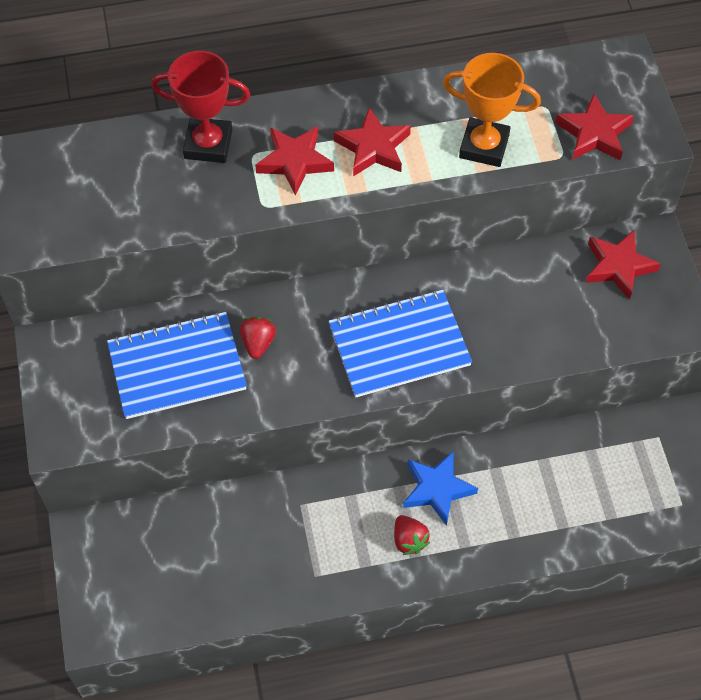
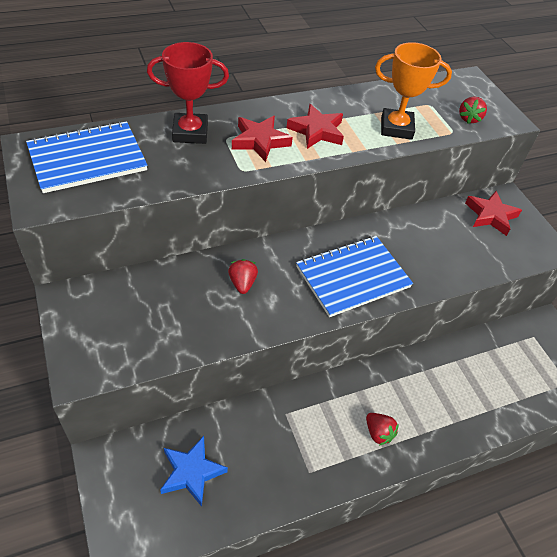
camera: 15 degrees left, 10 degrees down
blue notebook [107,312,247,419] -> blue notebook moved to [26,121,148,193]
blue star [403,452,478,526] -> blue star moved to [160,436,228,507]
red star [555,94,634,160] -> red strawberry [459,96,487,124]

